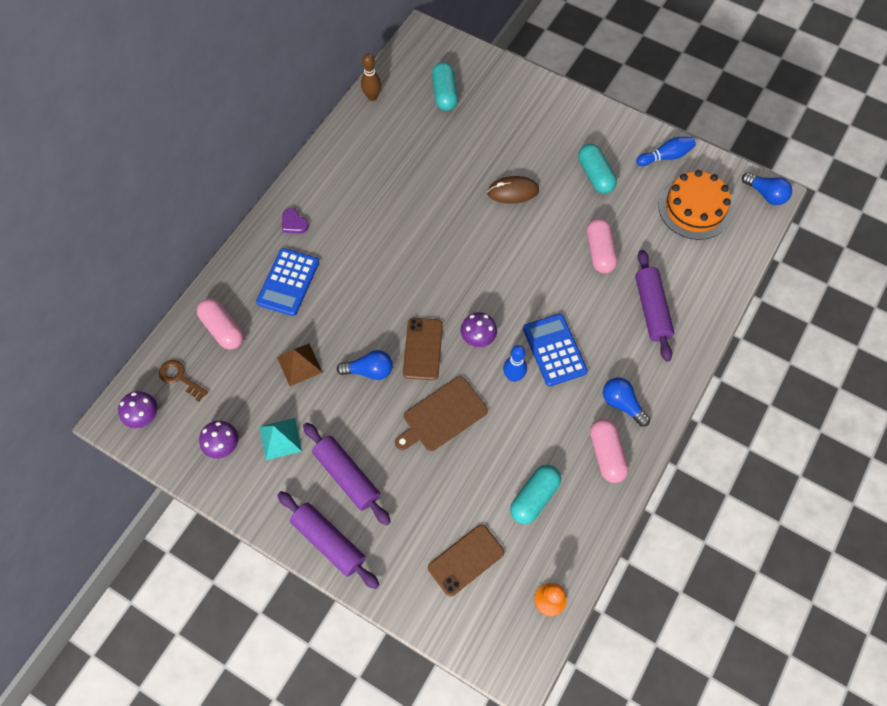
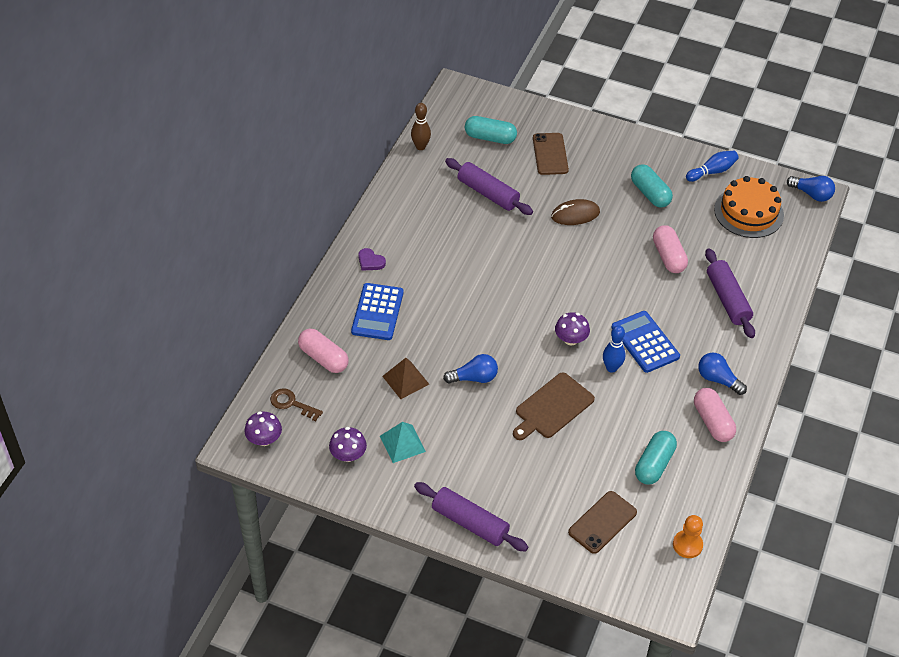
camera: 10 degrees left, 15 degrees down
purple rolling pin [303,423,391,525] -> purple rolling pin moved to [445,158,533,215]
brown phone [403,318,443,380] -> brown phone moved to [533,133,569,175]
turquoise capsule [432,62,458,111] -> turquoise capsule turned 60 degrees counterclockwise [465,116,517,144]

